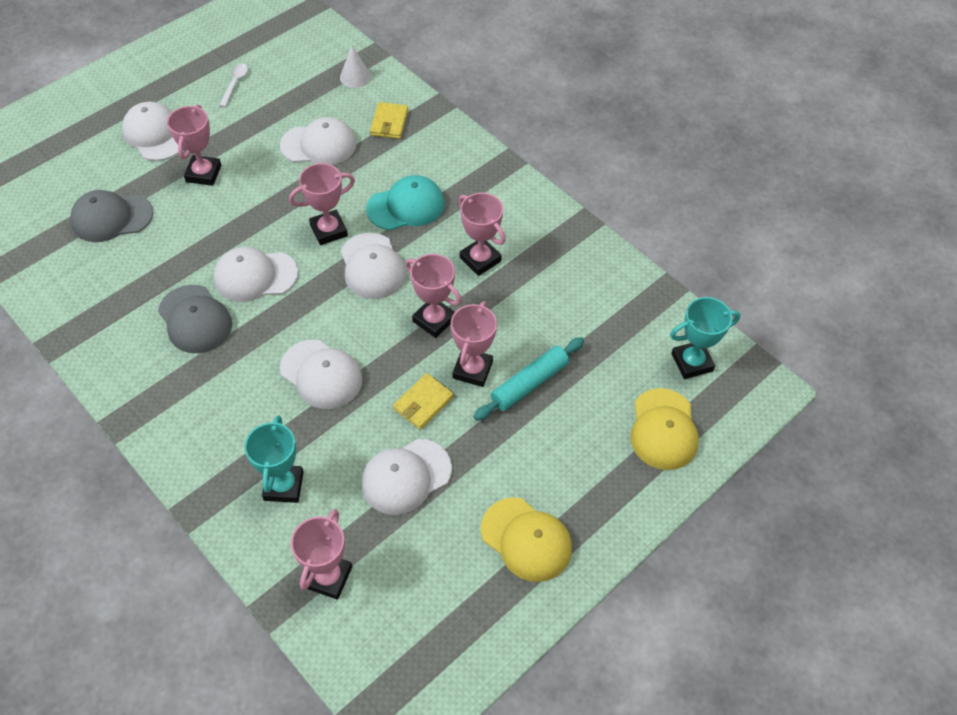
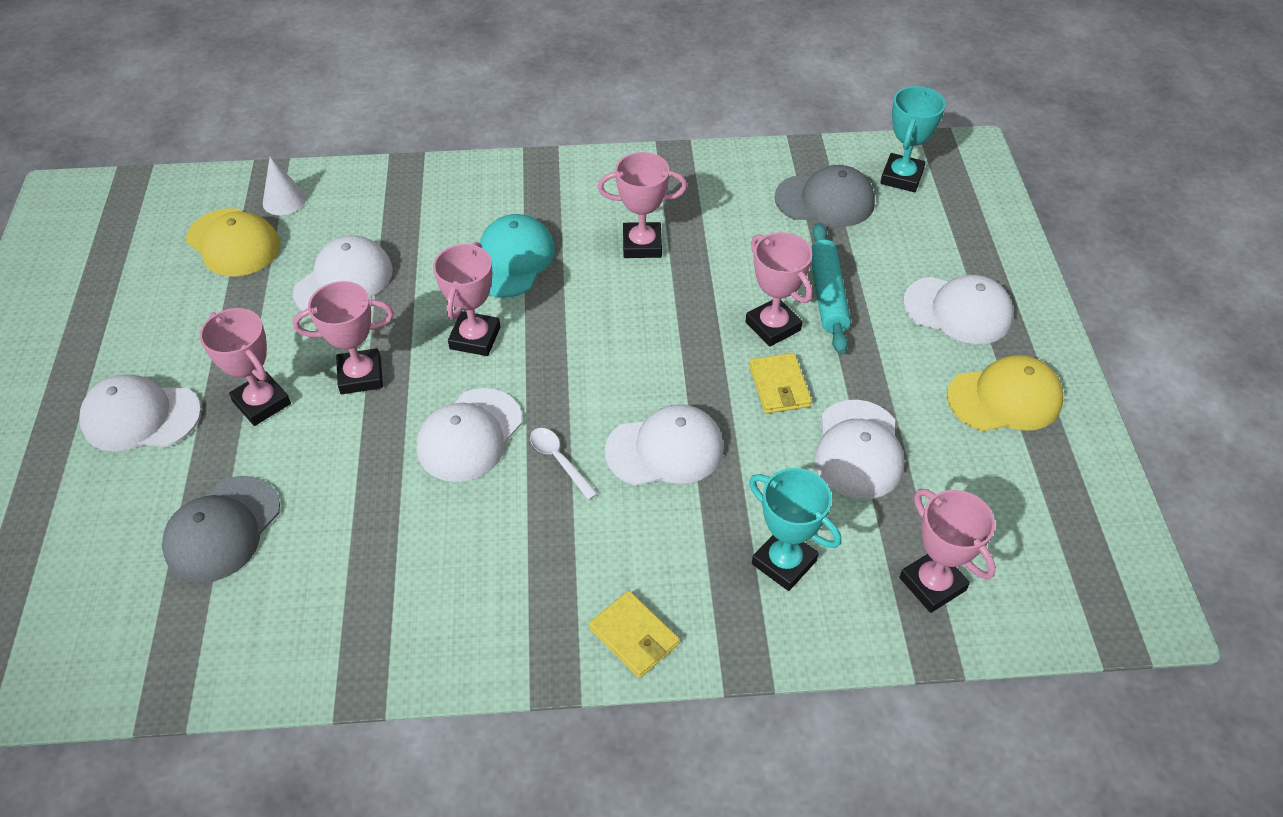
camera: 50 degrees left, 5 degrees down
grey cap [158,285,232,353] -> grey cap moved to [774,165,875,227]
white spoon [219,63,248,107] -> white spoon moved to [530,428,598,500]
white cap [341,233,406,299] -> white cap moved to [903,275,1014,344]
yellow wallet [370,102,408,139] -> yellow wallet moved to [589,591,680,678]
pink trophy [405,254,462,338] -> pink trophy moved to [293,281,394,394]
yellow cap [630,388,699,470] -> yellow cap moved to [186,208,280,277]

